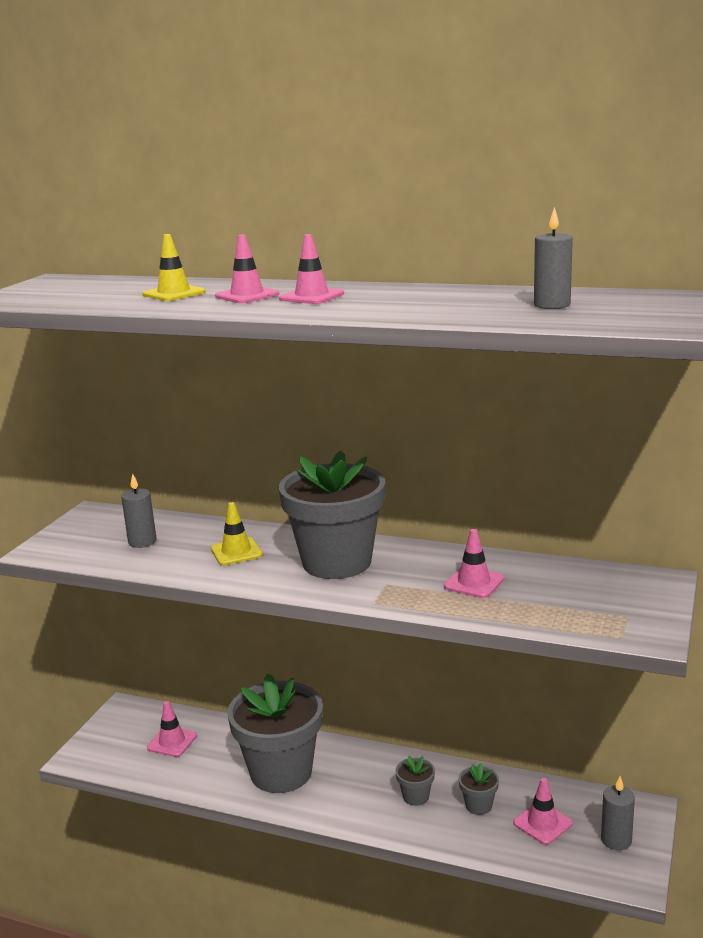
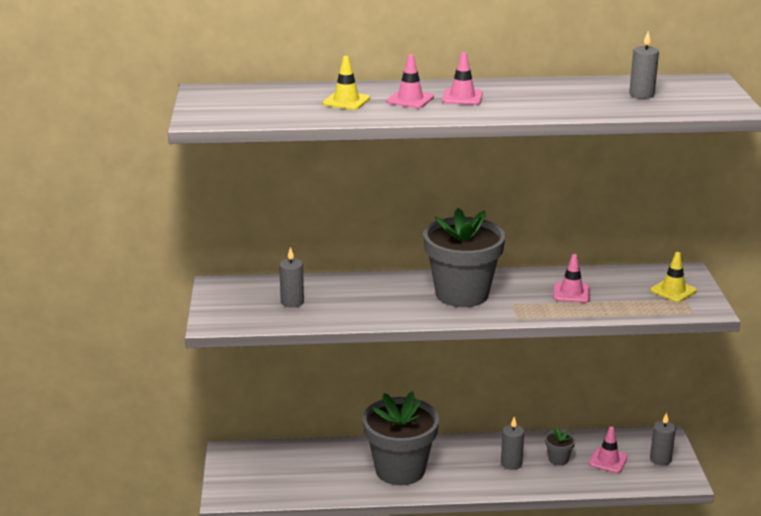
camera: 25 degrees left, 5 degrees up
pink traffic cone [147,701,197,757] -> none
yellow traffic cone [211,502,263,565] -> yellow traffic cone moved to [650,252,697,302]
grey flower pot [395,756,435,806] -> grey candle [501,417,524,470]

